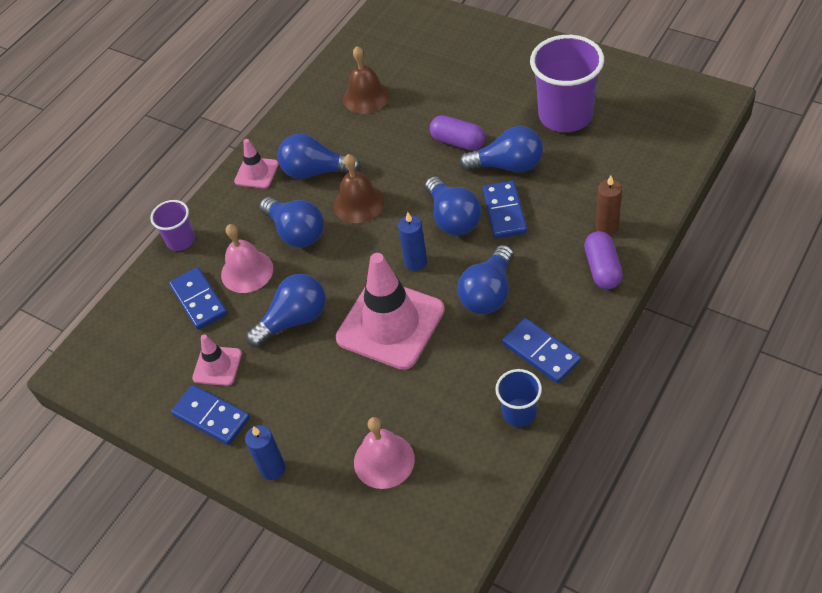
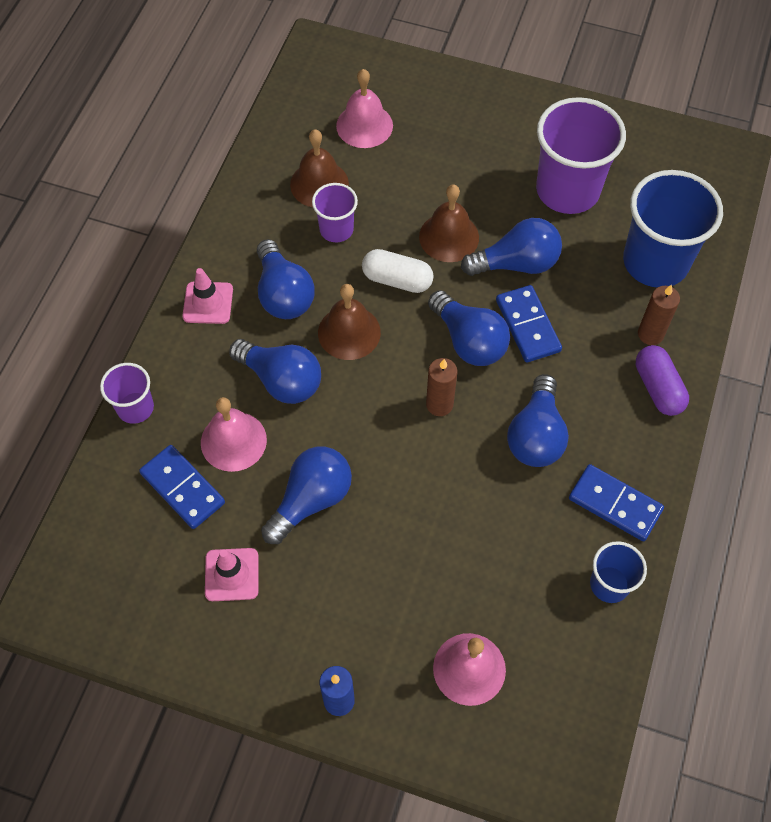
camera: 20 degrees left, 10 degrees up
blue domino [171,385,250,445] -> none
blue light bulb [277,133,361,179] -> blue light bulb turned 105 degrees counterclockwise [257,239,315,319]
pink traffic cone [336,253,445,370] -> none
blue candle [398,212,427,271] -> brown candle [426,358,457,416]
purple capsule [430,115,485,151] -> brown bell [419,185,479,262]
none -> purple cup [312,183,358,242]
none -> pink bell [336,69,393,148]
none -> white capsule [362,249,434,293]
none -> blue cup [623,170,723,288]

